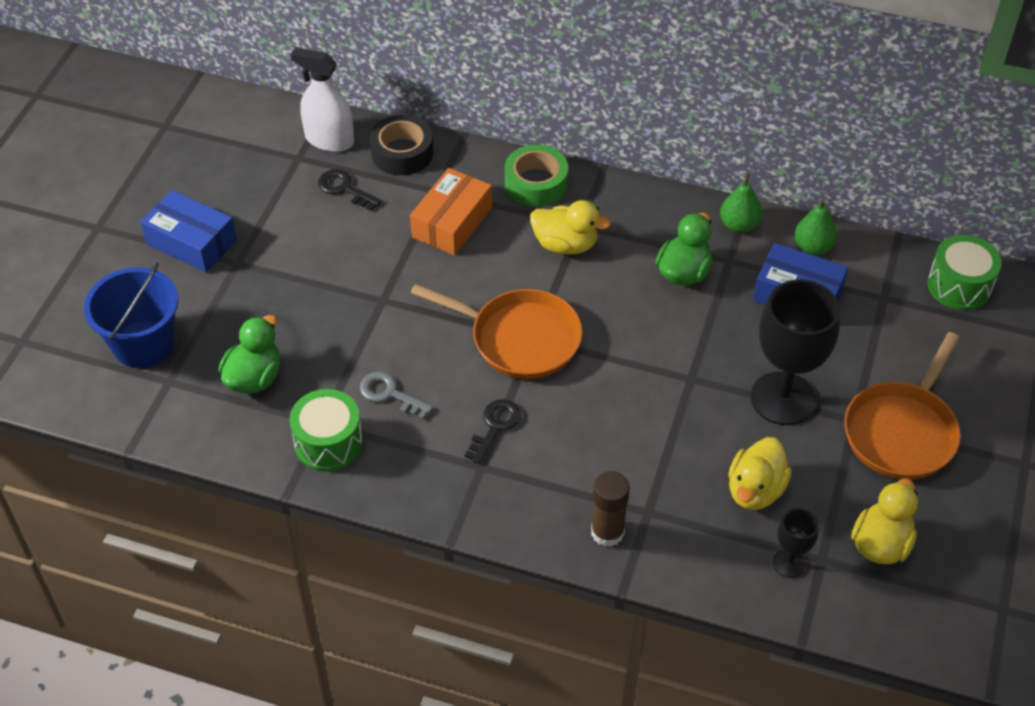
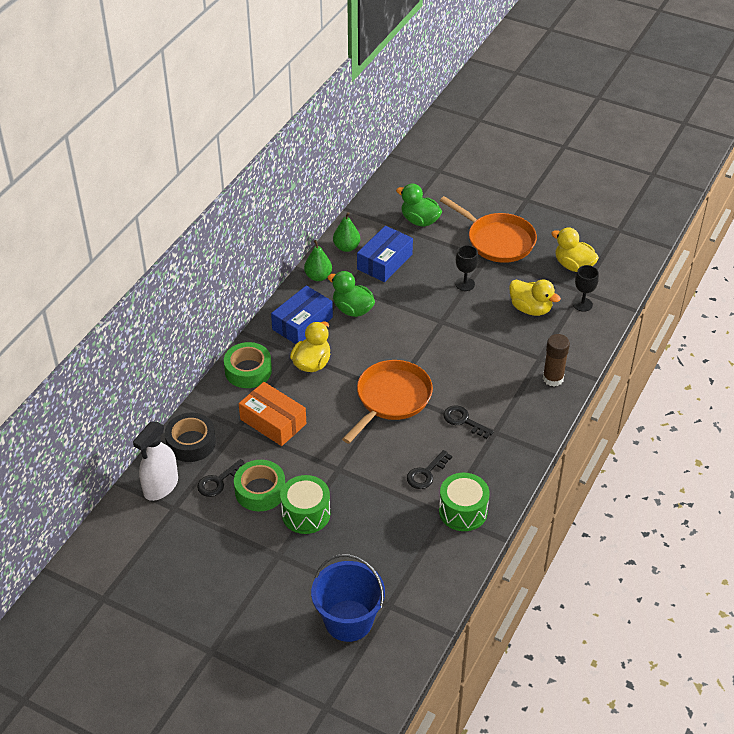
camera: 80 degrees left, 5 degrees down
blue box [140,190,237,273] -> blue box moved to [271,286,333,344]
green duck [218,315,280,394] -> green duck moved to [396,184,442,227]
grey key [360,371,433,419] -> black key [407,450,452,489]
black goblet [751,279,840,425] -> black goblet [455,245,478,291], size x0.48
green drum [928,235,1002,311] -> green drum moved to [280,475,330,534]
none -> green tape [234,460,285,512]

